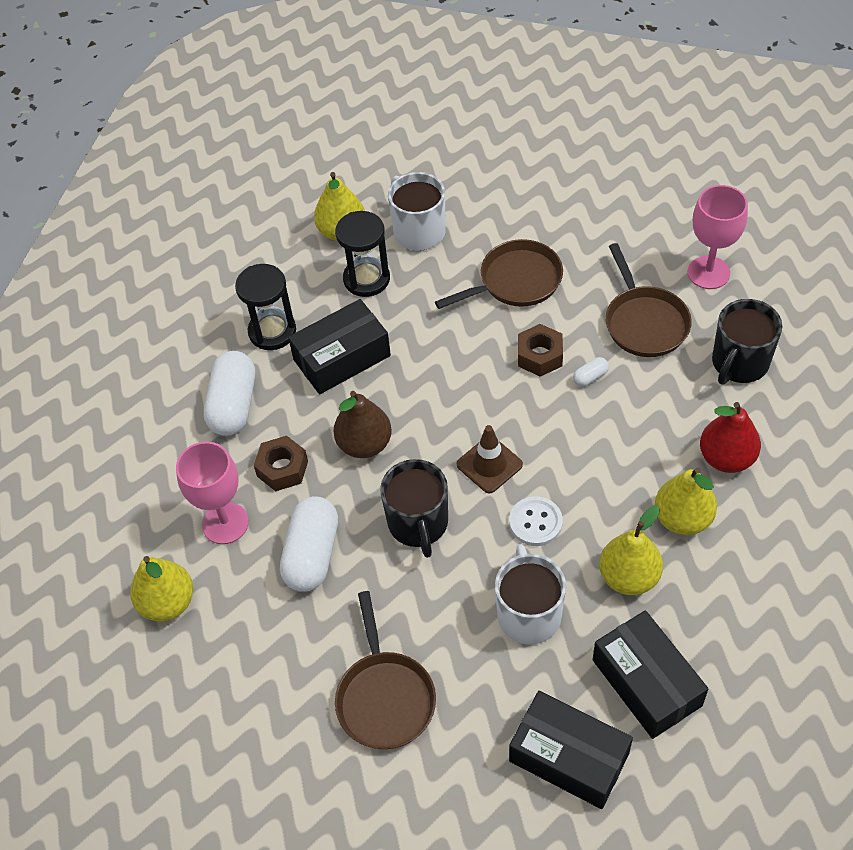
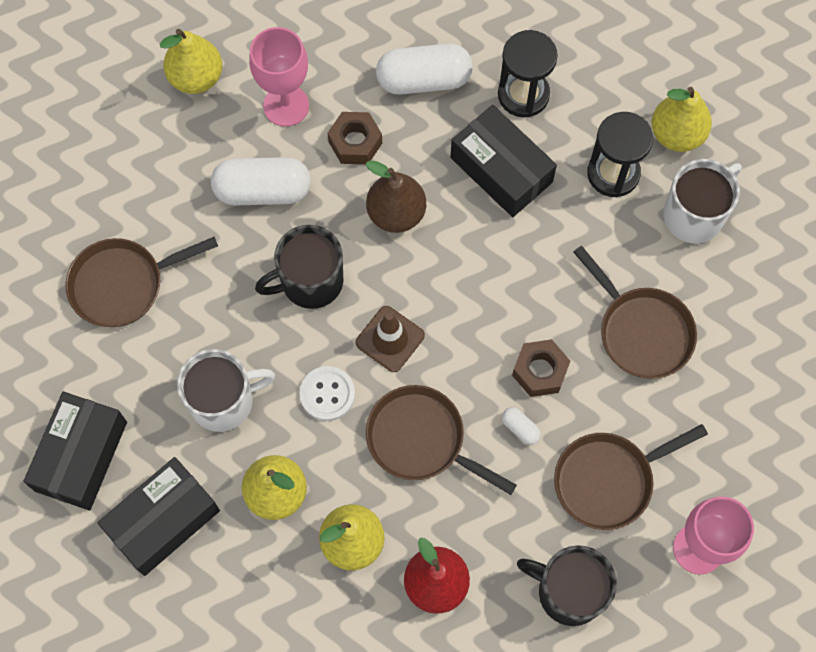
camera: 75 degrees right, 15 degrees up
none -> brown pan [366,385,517,495]

